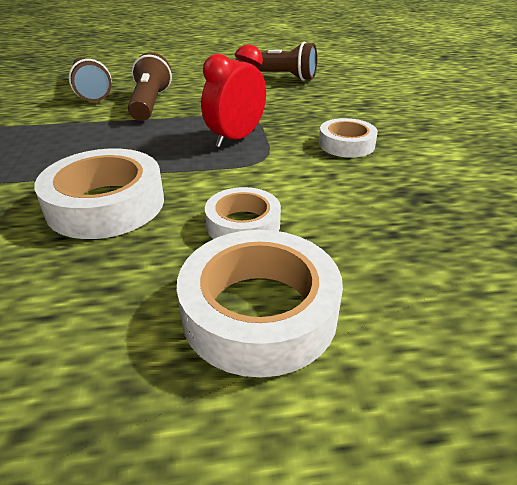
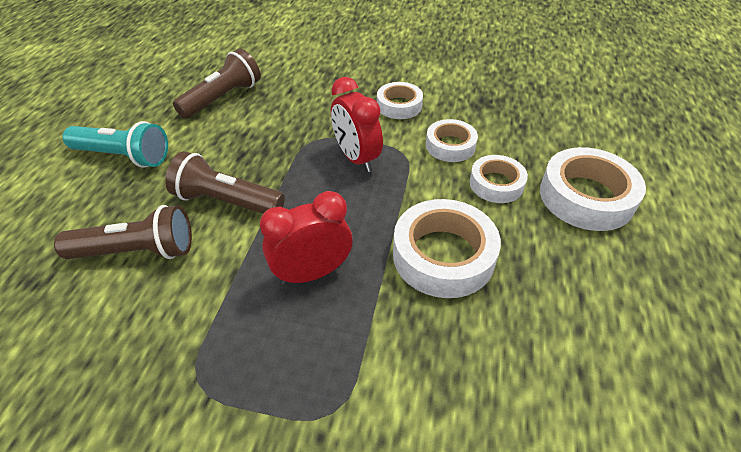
camera: 70 degrees left, 10 degrees up
none -> turquoise flashlight [62,121,168,168]
none -> red clock [260,191,353,285]
none -> white tape [426,119,478,162]

